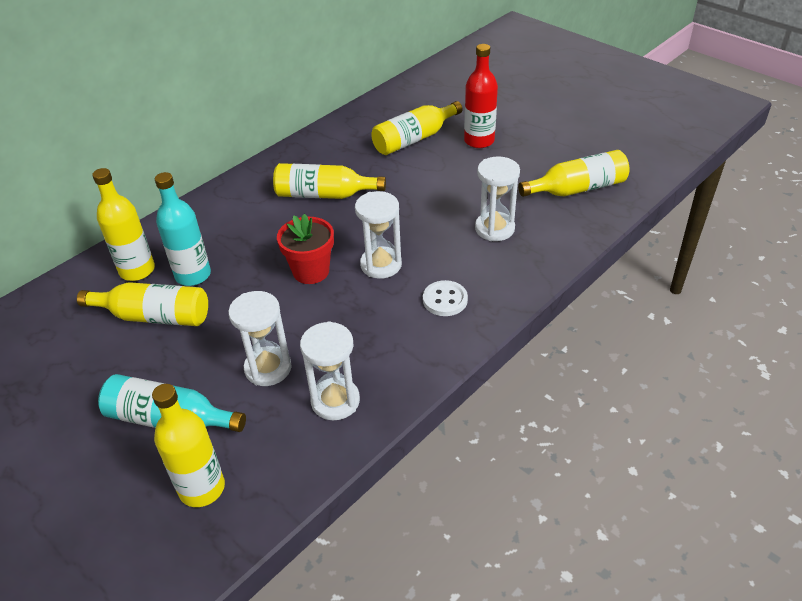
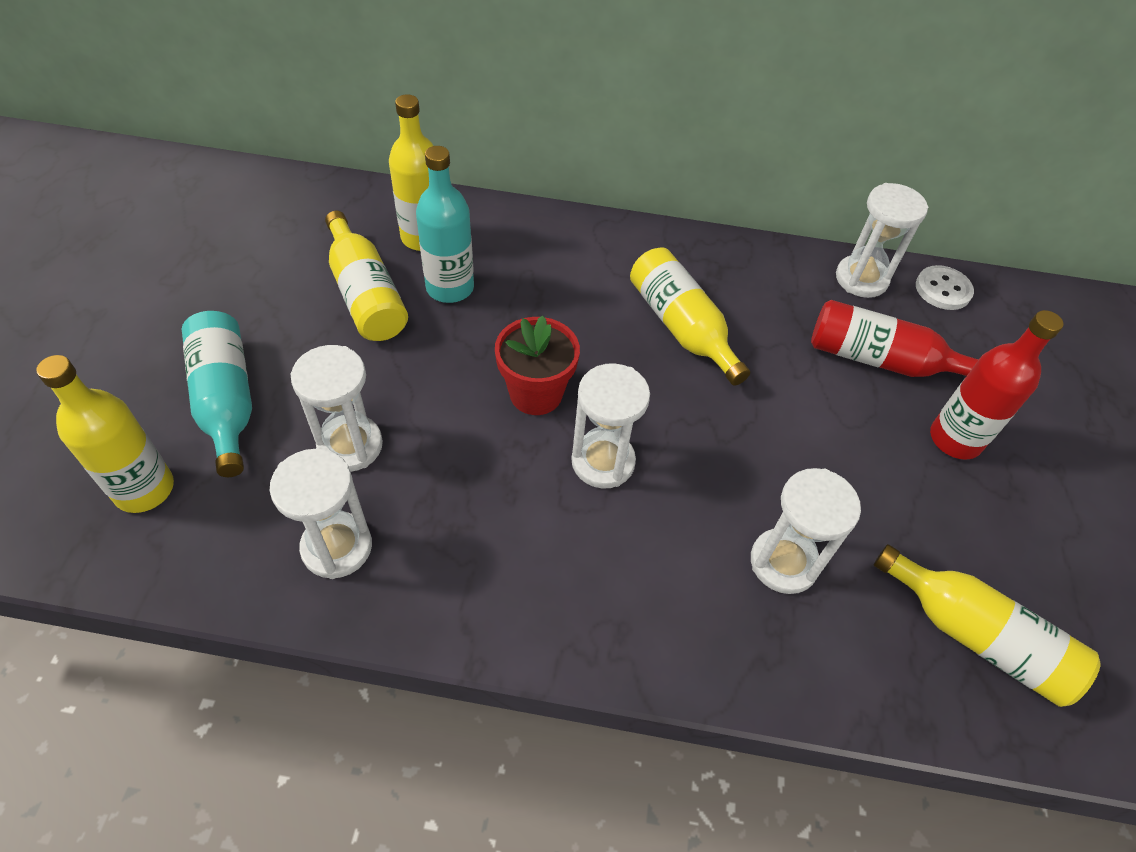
camera: 50 degrees right, 10 degrees up
yellow bottle [371,101,463,155] -> red bottle [811,300,979,377]
white button [423,280,468,316] -> white button moved to [916,265,974,310]
none -> white hourglass [836,183,928,298]

